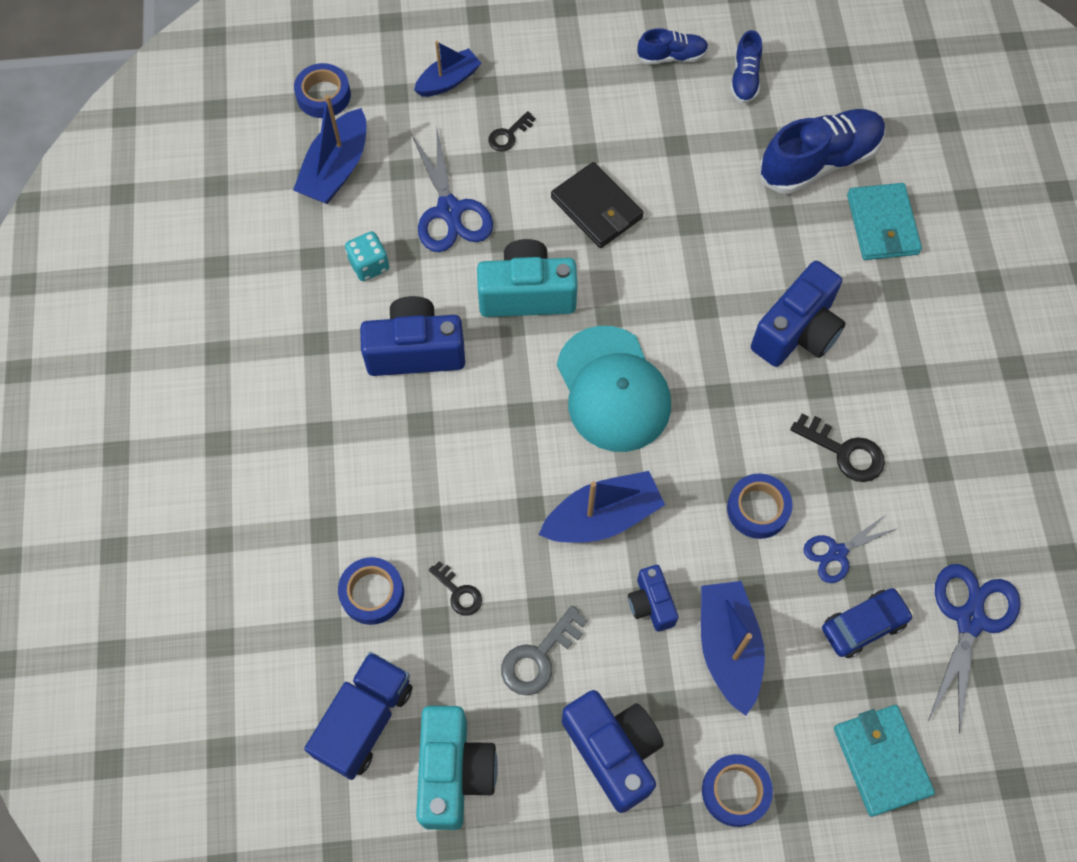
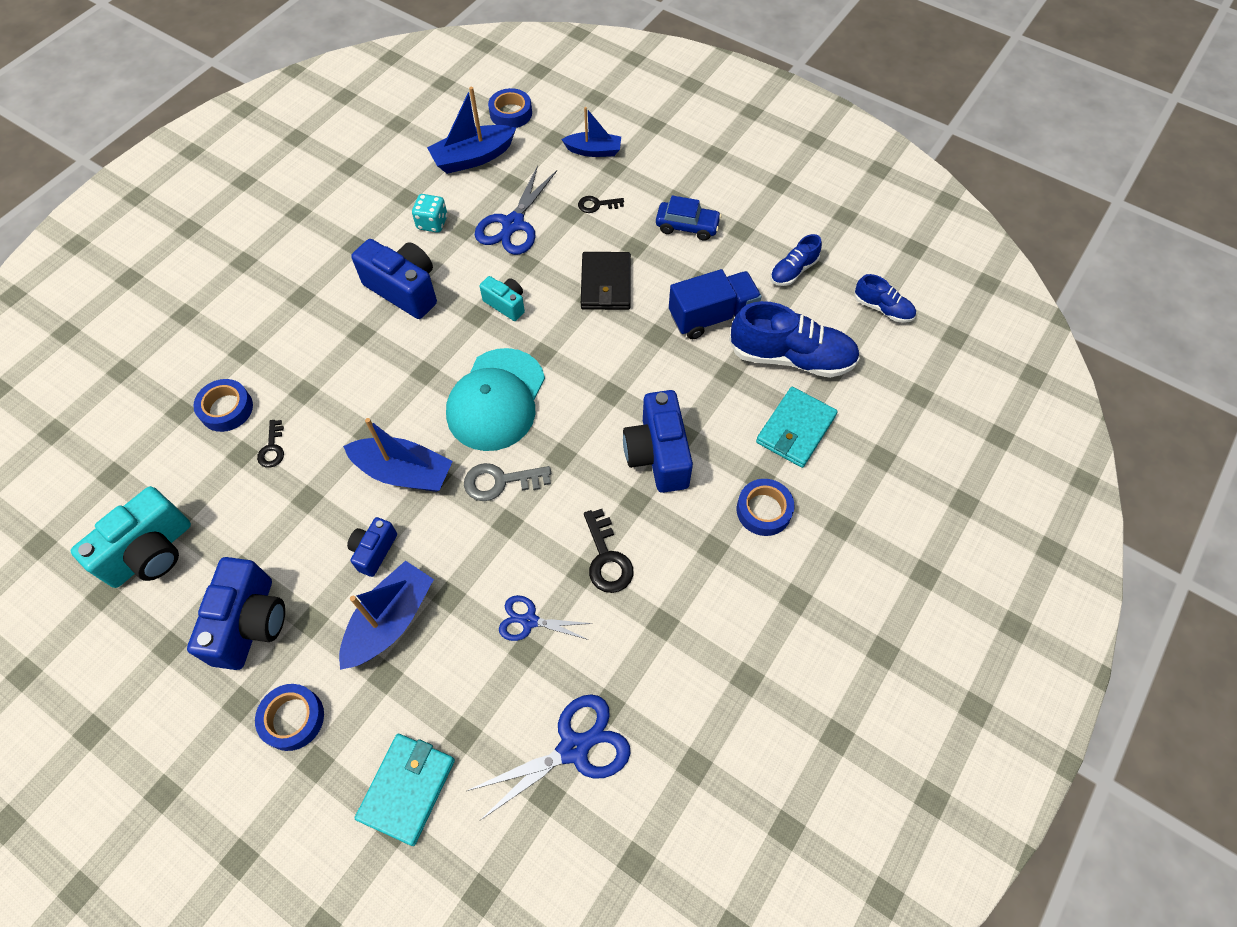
camera: 40 degrees right, 5 degrees down
blue truck [304,652,412,780] -> blue truck moved to [669,269,762,339]
turquoise camera [477,239,577,317] -> turquoise camera [479,276,525,321], size x0.56
grey key [501,606,588,695] -> grey key moved to [464,463,551,501]
blue shoe [637,28,709,65] -> blue shoe moved to [854,274,916,323]
blue tape [727,473,793,539] -> blue tape moved to [737,479,794,536]
blue camera [751,261,846,367] -> blue camera turned 90 degrees clockwise [623,390,693,493]
blue car [822,588,914,658] -> blue car moved to [656,195,722,241]

